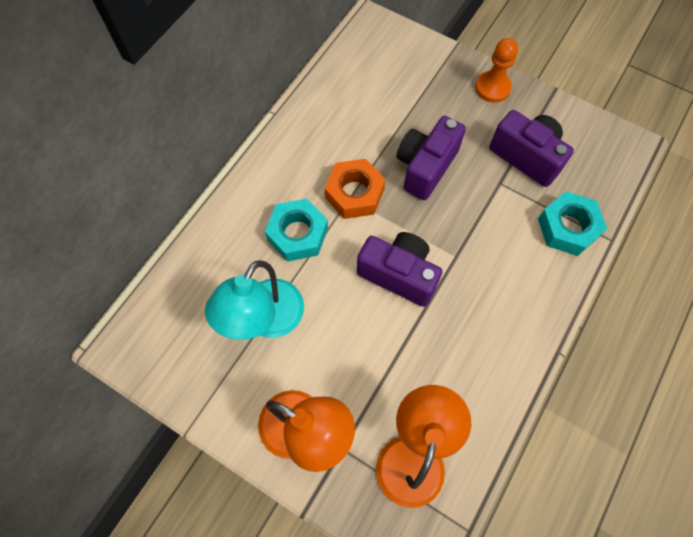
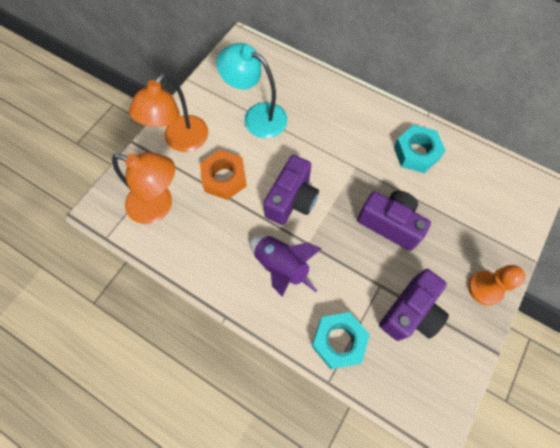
camera: 90 degrees right, 0 degrees up
turquoise nut [265,198,328,262] -> turquoise nut moved to [394,125,446,173]
orange nut [324,159,385,219] -> orange nut moved to [200,150,247,200]
none -> purple rocket [249,235,321,297]

